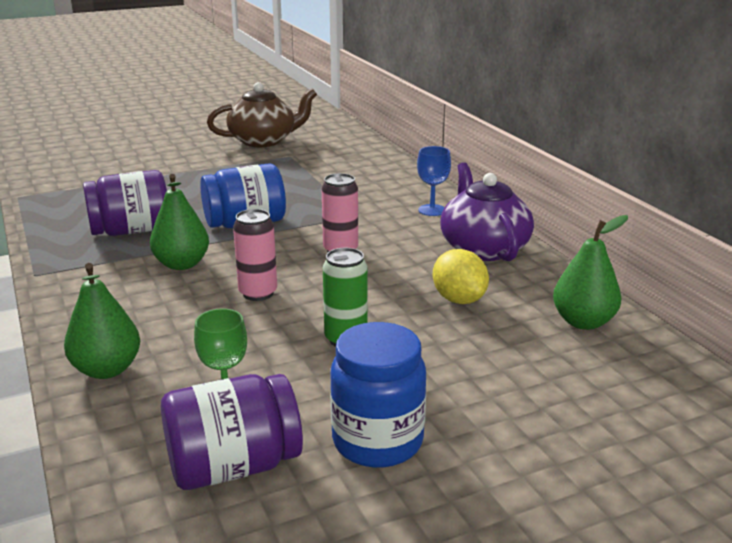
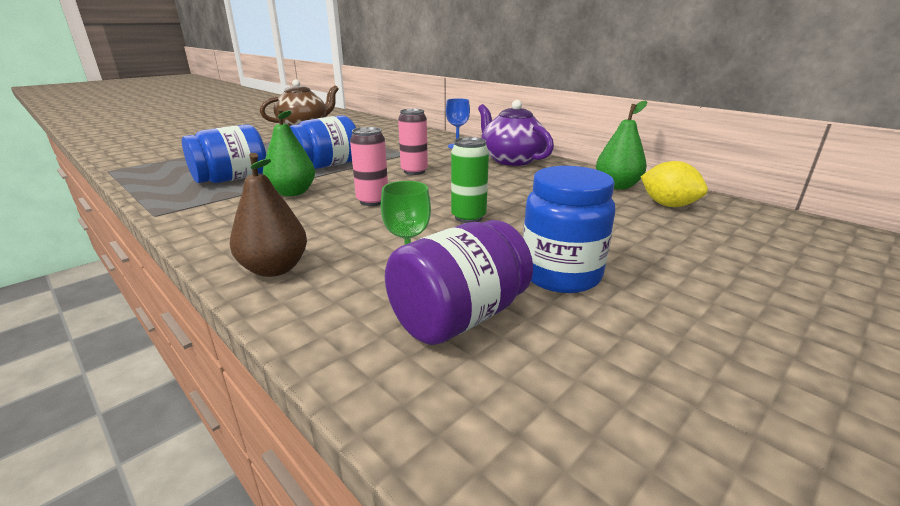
camera: 20 degrees left, 0 degrees up
green pear [64,263,140,379] -> brown pear [230,153,307,277]
purple jar [83,170,167,236] -> blue jar [182,124,266,183]
yellow lemon [433,249,489,304] -> yellow lemon moved to [641,161,708,207]

